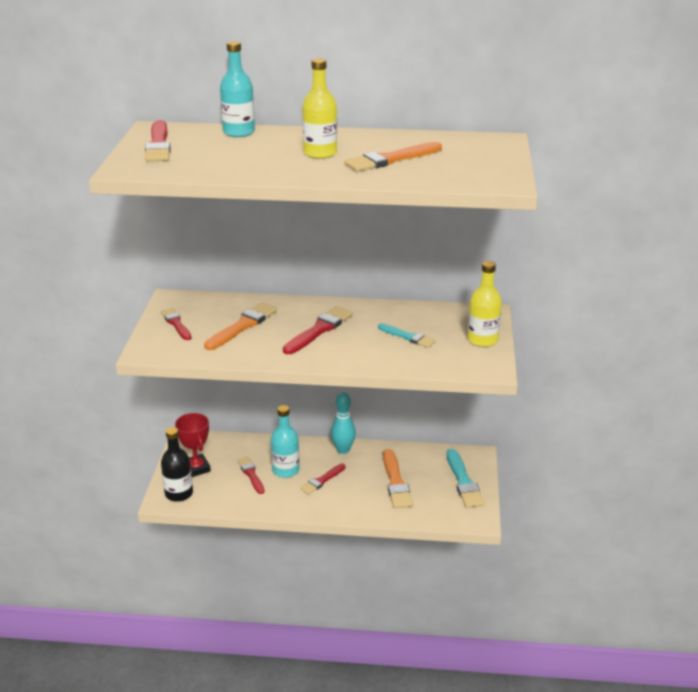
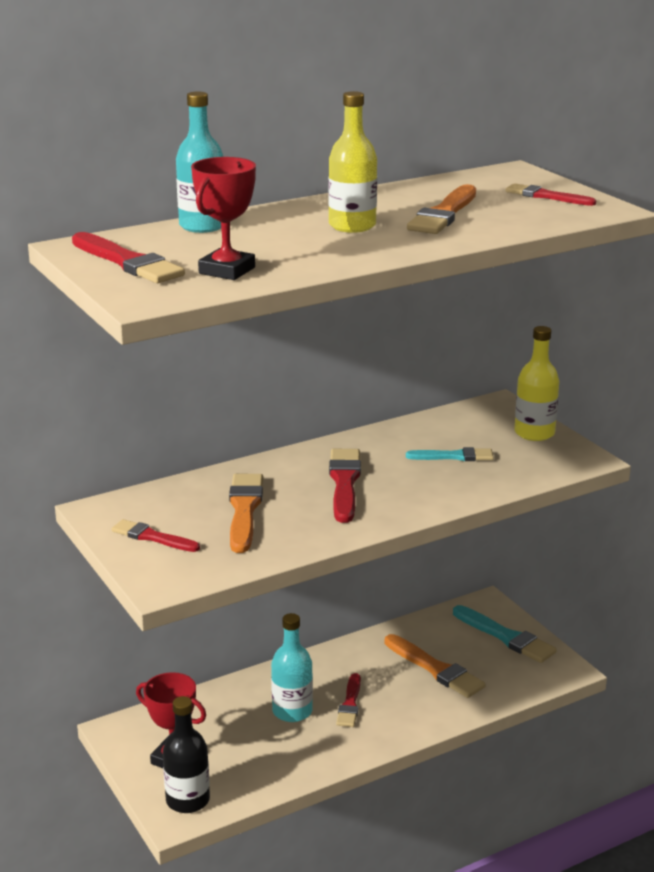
camera: 35 degrees left, 5 degrees down
red brush [238,457,265,494] -> red brush moved to [506,183,596,206]
turquoise bowling pin [331,392,356,454] -> none
none -> red trophy [191,157,256,280]

